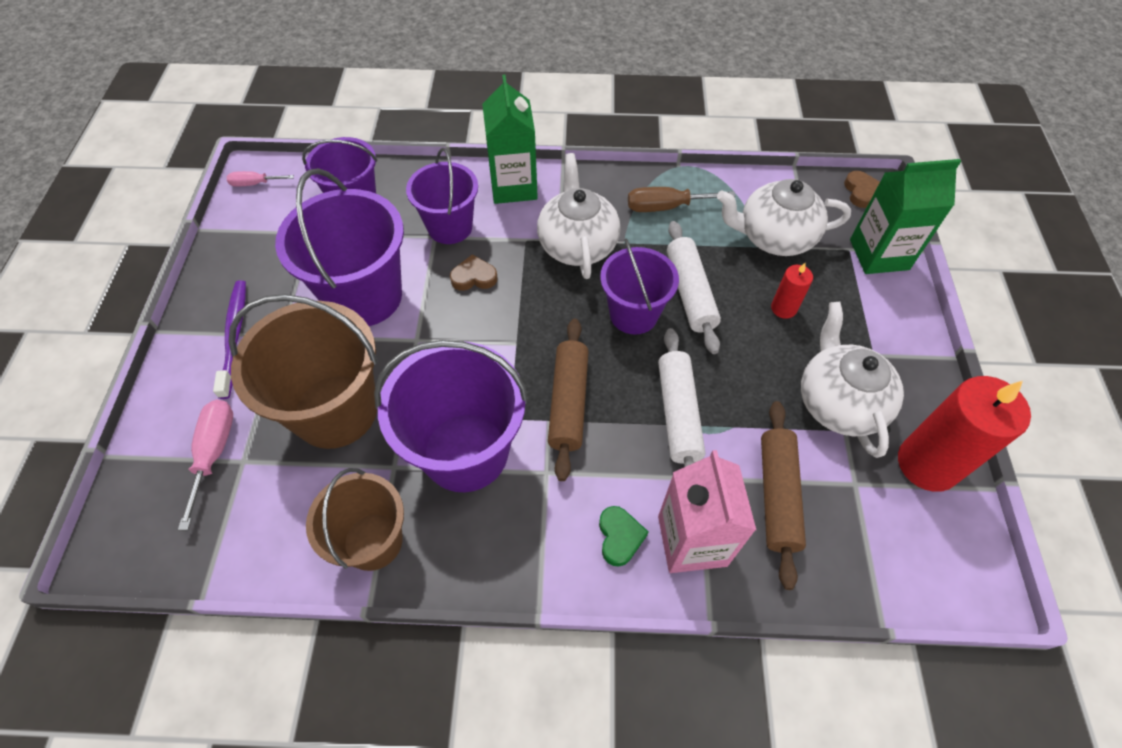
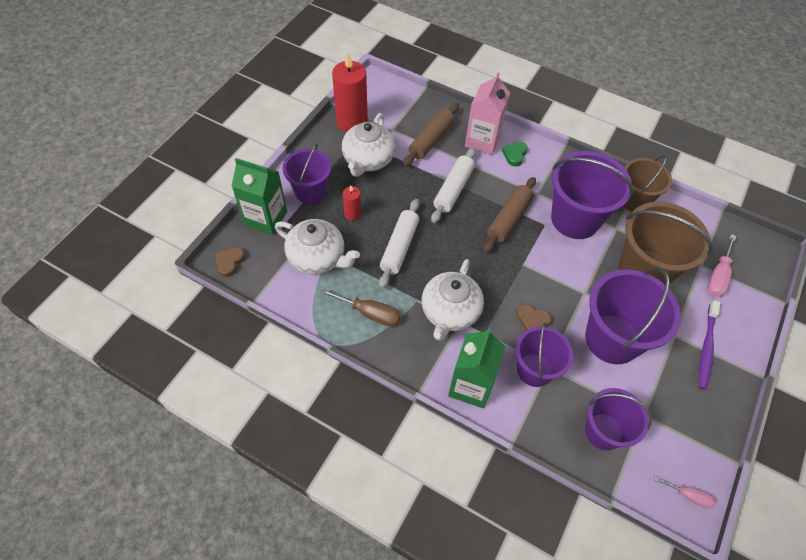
camera: 155 degrees left, 0 degrees up
purple bucket [600,238,679,334] -> purple bucket moved to [283,144,331,204]

